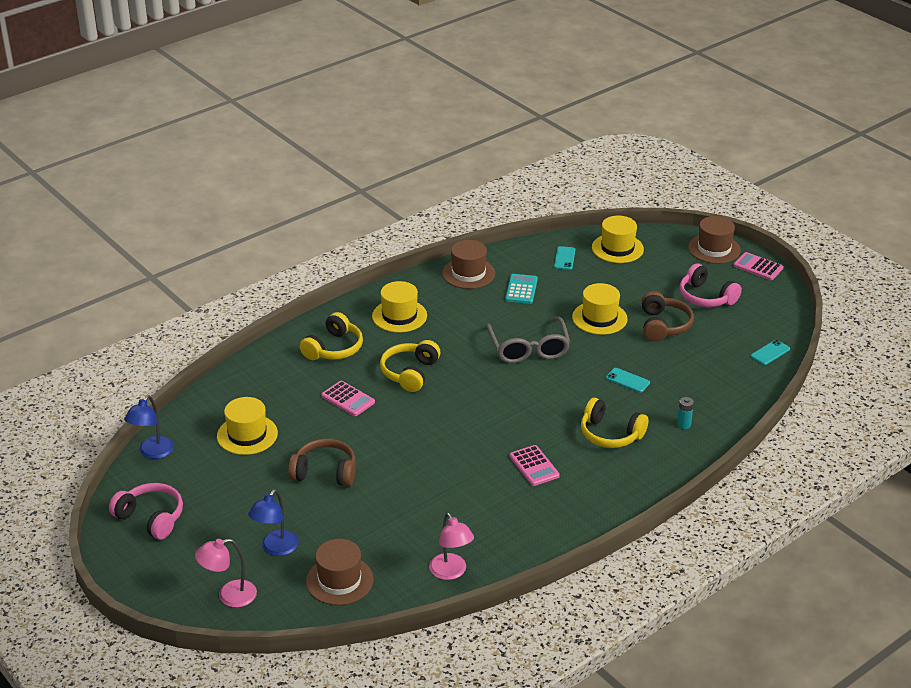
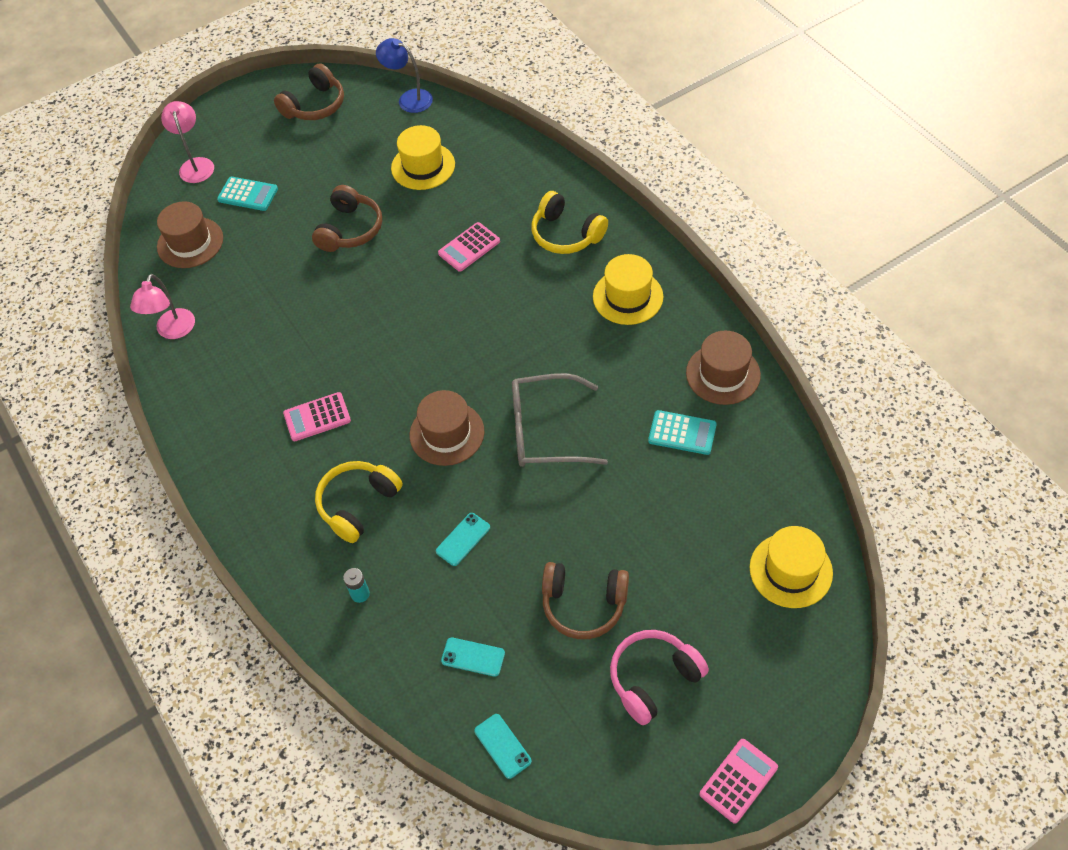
camera: 100 degrees right, 20 degrees up
pink headphones [109,483,183,539] -> brown headphones [274,63,344,120]
blue lamp [248,489,299,556] -> turquoise calculator [217,177,278,211]
yellow headphones [380,340,441,392] -> none
pink lamp [429,513,474,580] -> pink lamp turned 60 degrees counterclockwise [130,274,195,339]
turquoise phone [554,246,575,270] -> turquoise phone moved to [441,637,505,677]
yellow hat [572,283,628,335] -> none
brown hat [688,216,741,264] -> brown hat moved to [409,390,485,466]

